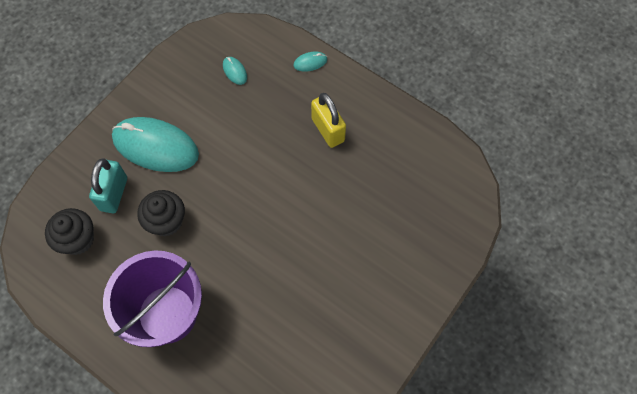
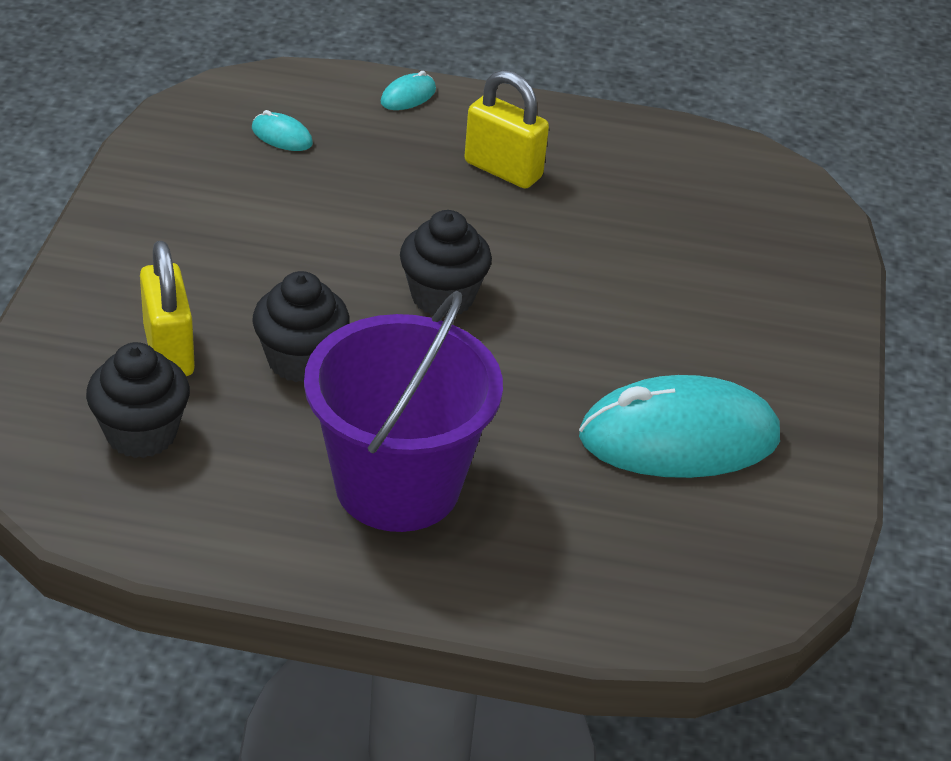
camera: 30 degrees left, 25 degrees down
turquoise padlock [89,158,127,213] -> yellow padlock [140,241,195,376]
turquoise mouse [112,117,199,172] -> turquoise mouse moved to [579,375,780,478]
none -> black cupcake [400,210,492,317]

